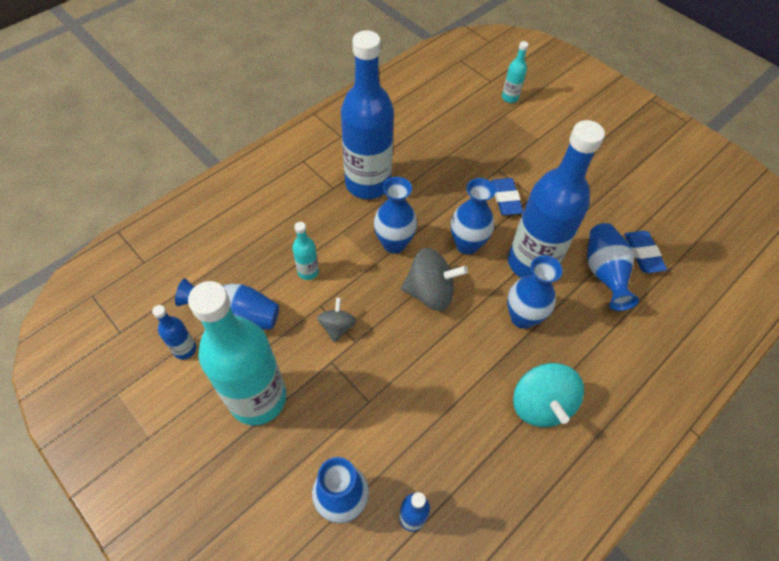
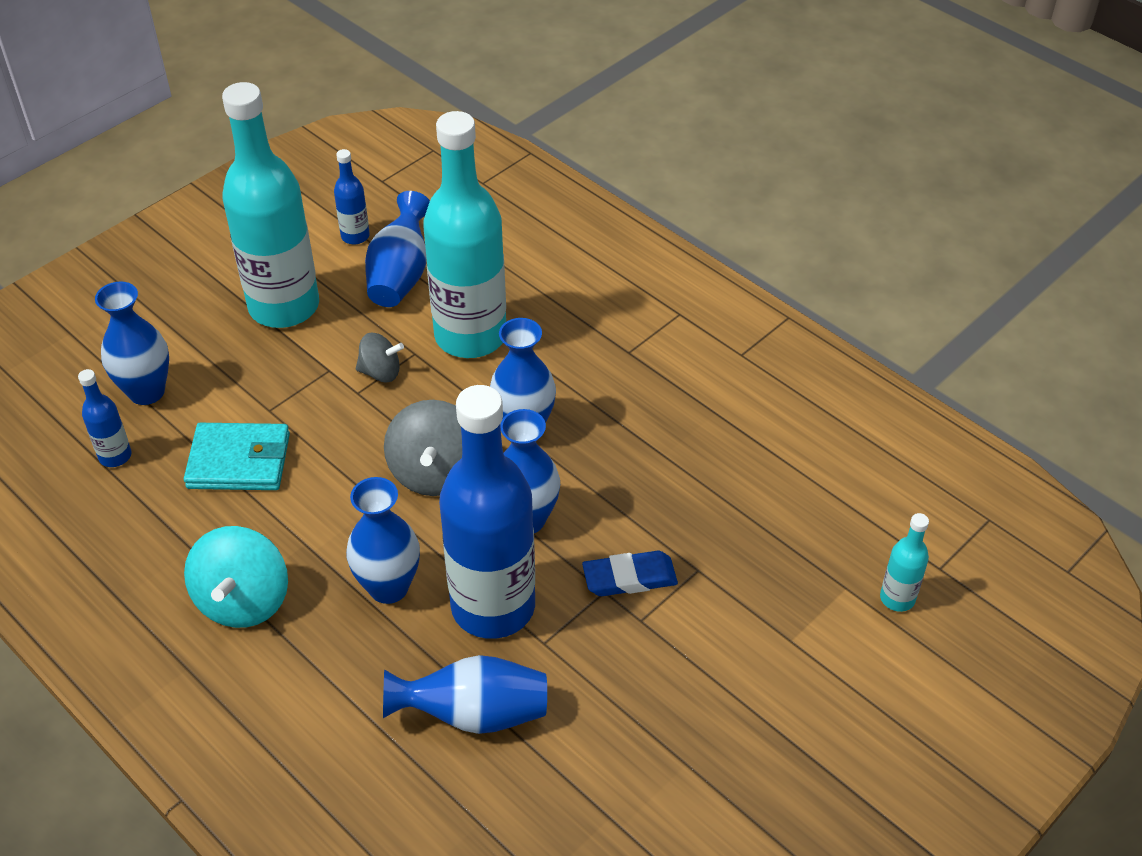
camera: 90 degrees right, 10 degrees down
turquoise bottle [292,222,319,280] -> turquoise bottle [423,111,506,358], size x2.37
blue bottle [341,30,394,199] -> none
turquoise spinning top [513,363,584,427] -> turquoise spinning top turned 75 degrees counterclockwise [184,526,288,628]
blue eraser [625,231,667,273] -> none
none -> turquoise wallet [184,423,290,490]

